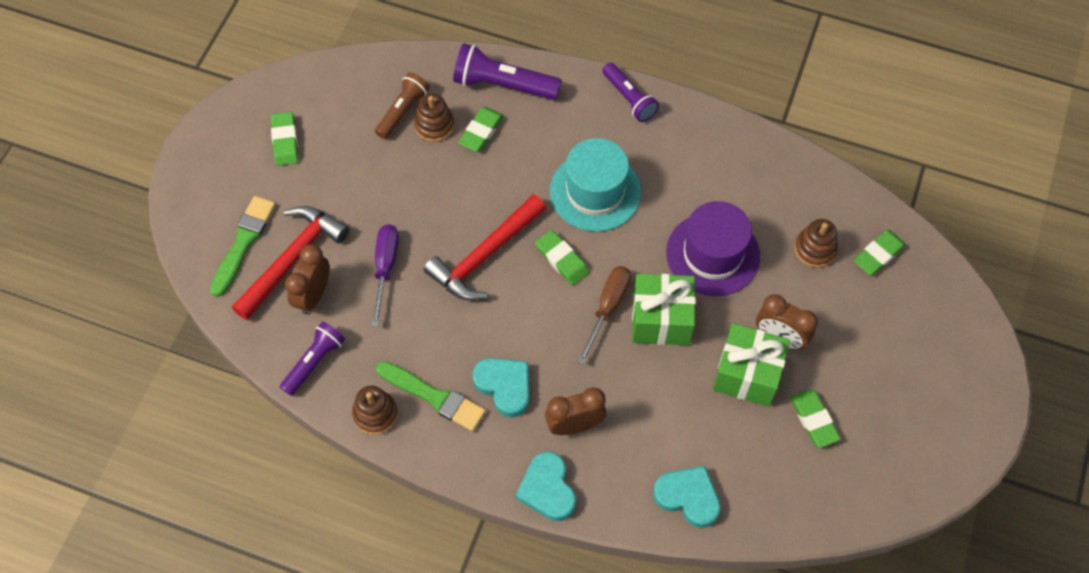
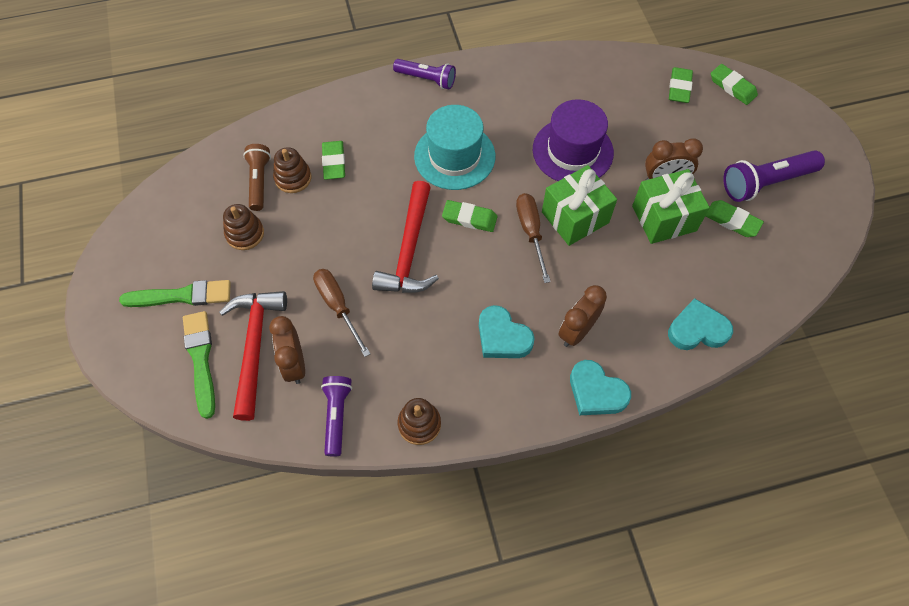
camera: 35 degrees left, 0 degrees up
green eraser [271,112,298,166] -> green eraser moved to [711,64,758,105]
purple screwdriver [371,224,399,327] -> brown screwdriver [313,269,371,357]
green brush [376,361,486,431] -> green brush moved to [119,280,231,307]
purple flashlight [453,43,562,100] -> purple flashlight moved to [723,150,825,202]
turquoise heart [472,358,529,417] -> turquoise heart turned 150 degrees counterclockwise [479,305,534,358]
brown stacking toy [794,219,838,268] -> brown stacking toy moved to [223,204,264,250]

